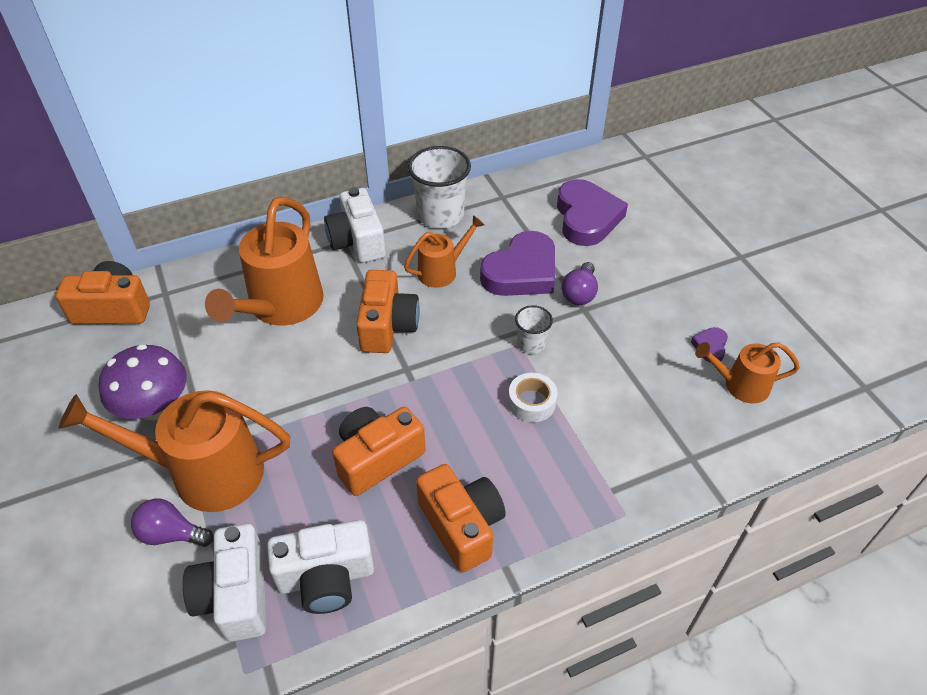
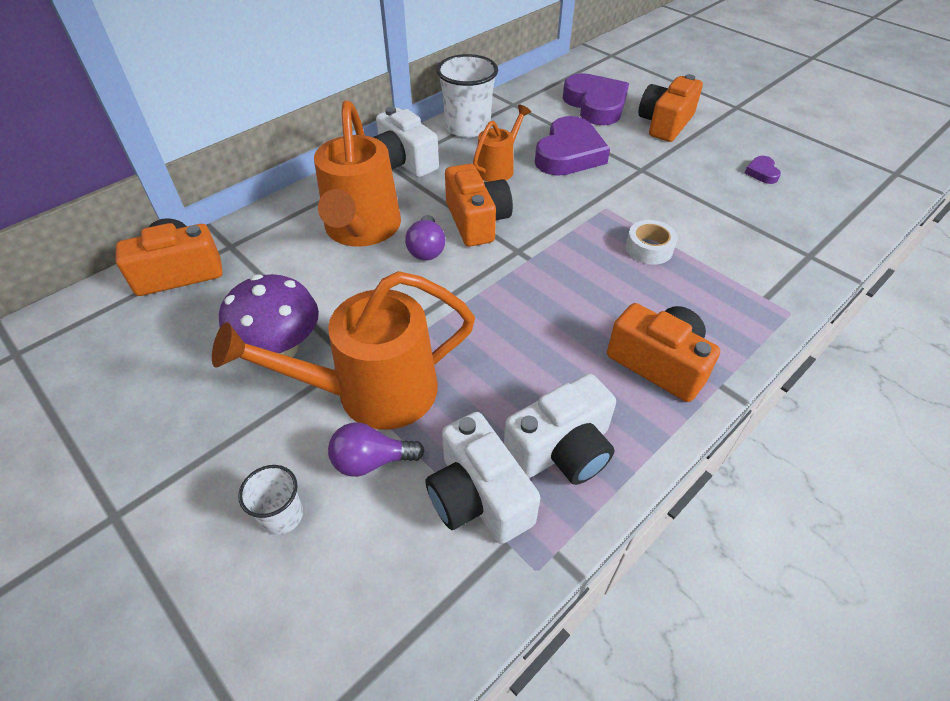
camera: 20 degrees left, 0 degrees up
orange camera [332,407,425,496] -> orange camera moved to [638,74,703,142]
white cup [515,305,553,354] -> white cup moved to [238,465,303,535]
purple light bulb [561,262,598,305] -> purple light bulb moved to [405,215,445,261]
orange watering can [695,342,800,403] -> none

